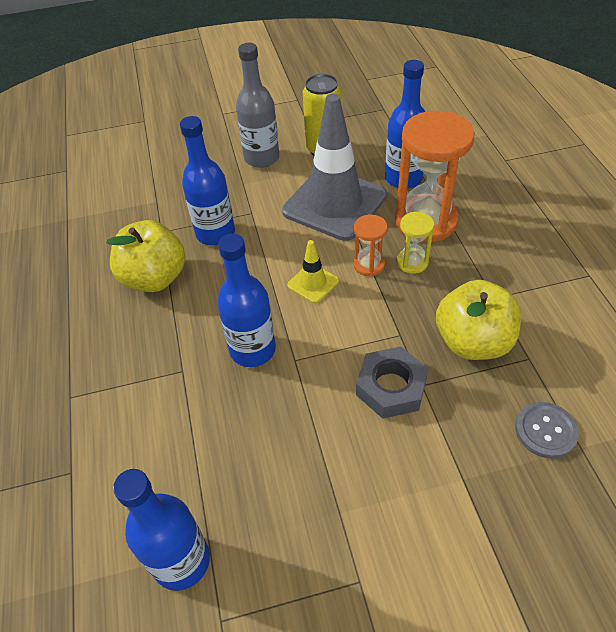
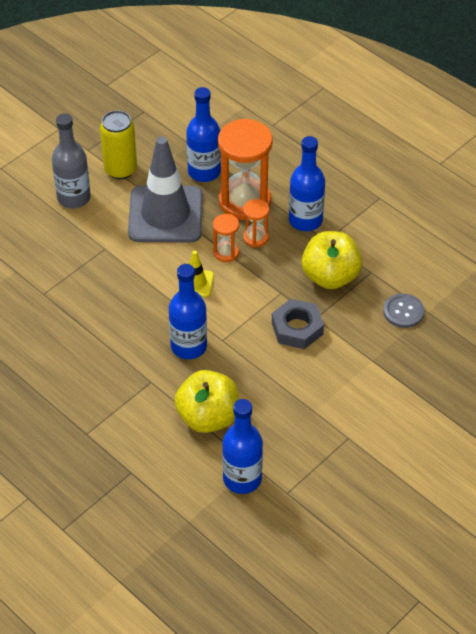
camera: 35 degrees left, 0 degrees up
yellow apple [106,220,186,292] -> yellow apple moved to [174,370,239,433]
blue bottle [180,116,235,245] -> blue bottle moved to [289,136,325,231]
yellow hourglass [397,212,434,274] -> orange hourglass [243,199,269,247]

